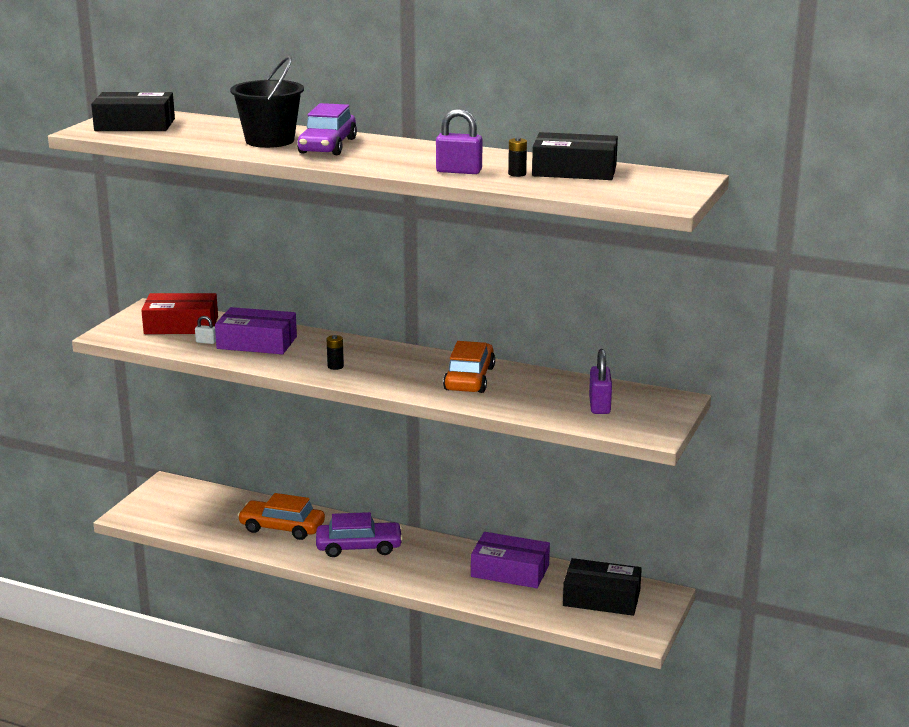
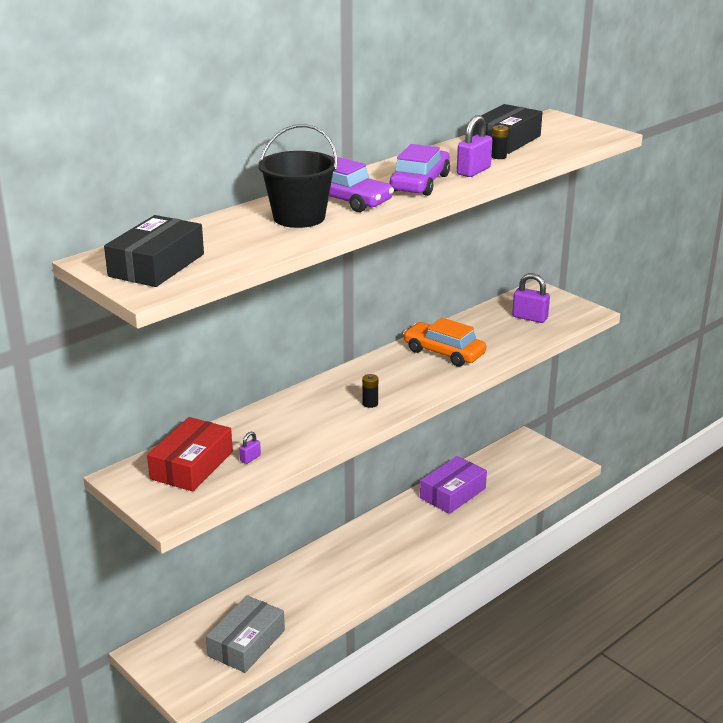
camera: 65 degrees left, 5 degrees up
white padlock [195,316,216,344] -> purple padlock [239,432,261,464]
purple box [215,307,297,354] -> none
orange car [237,493,325,540] -> none
purple car [316,512,403,557] -> purple car moved to [389,144,450,196]
black box [563,558,642,616] -> none
none -> grey box [206,595,285,673]

